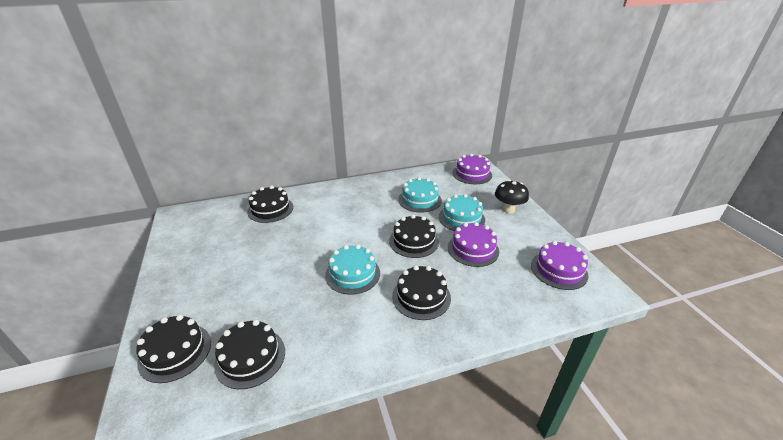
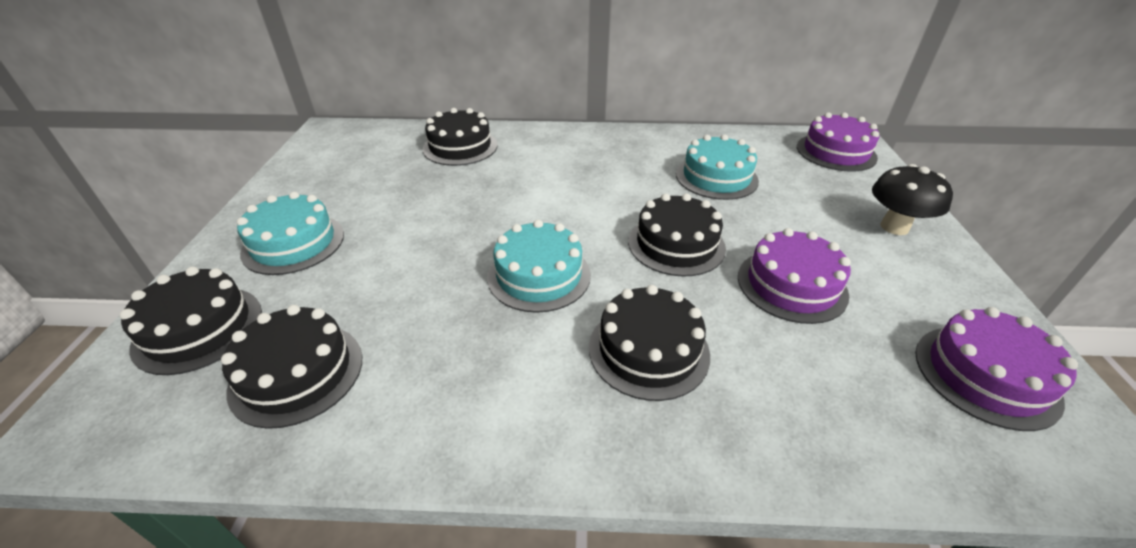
camera: 20 degrees right, 5 degrees up
turquoise cake [439,194,485,231] -> turquoise cake moved to [237,192,344,275]

